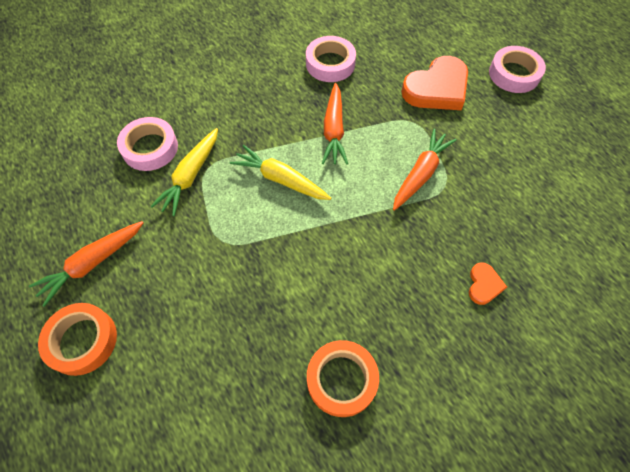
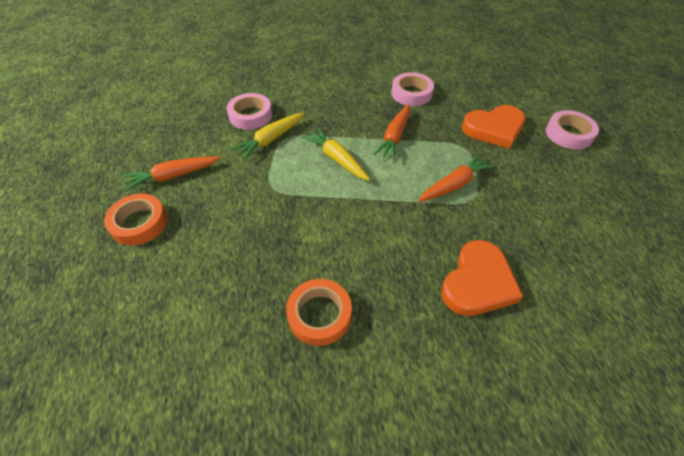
camera: 20 degrees right, 10 degrees down
orange heart [469,263,507,305] -> orange heart [441,240,523,316], size x2.11

